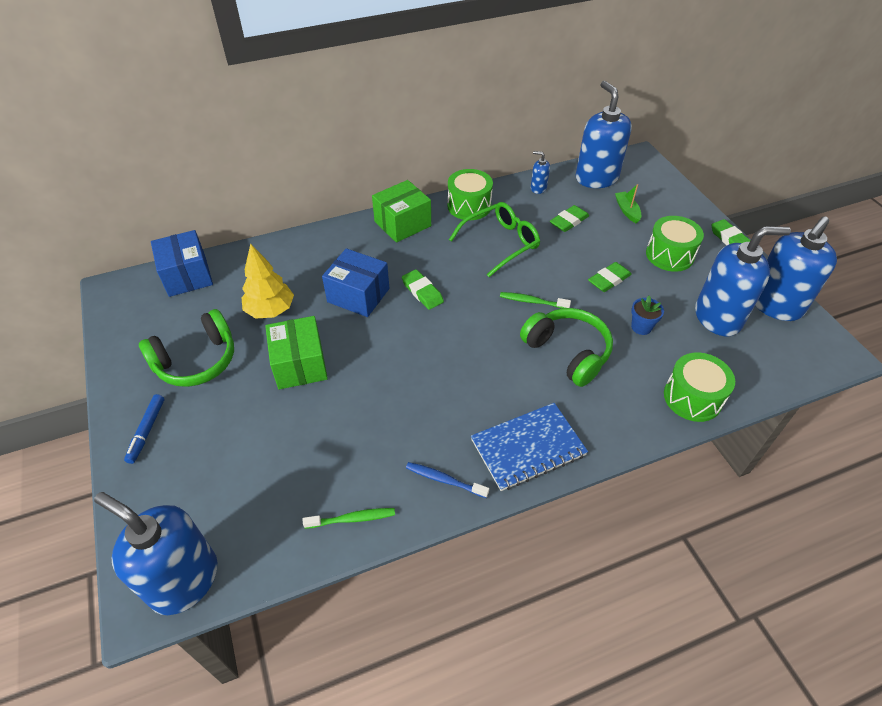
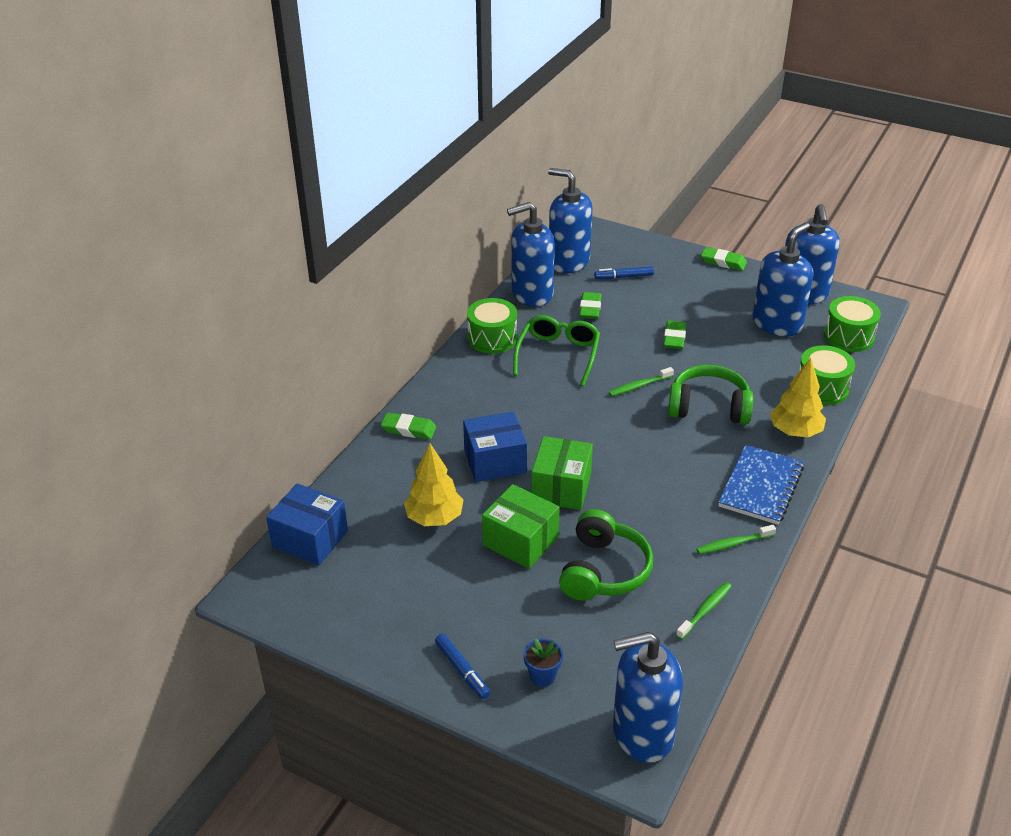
camera: 40 degrees left, 10 degrees down
green headphones [139,309,234,387] -> green headphones moved to [559,509,653,601]
green box [372,180,431,243] -> green box moved to [531,436,593,510]
green eraser [402,269,444,310] -> green eraser moved to [381,412,436,439]
blue toothbrush [406,462,489,498] -> green toothbrush [697,525,776,554]
blue soap dispenser [531,151,550,194] -> blue soap dispenser [507,202,555,307], size x2.29
green boat [615,184,641,223] -> blue marker [594,266,654,279]
blue flower pot [631,296,664,335] -> blue flower pot moved to [523,638,563,687]
green drum [646,216,704,272] -> green drum moved to [824,296,881,352]
none -> yellow tree [770,358,826,437]

